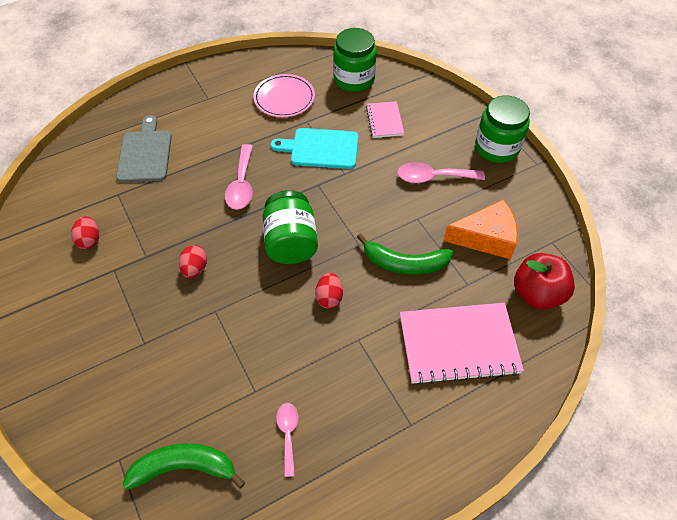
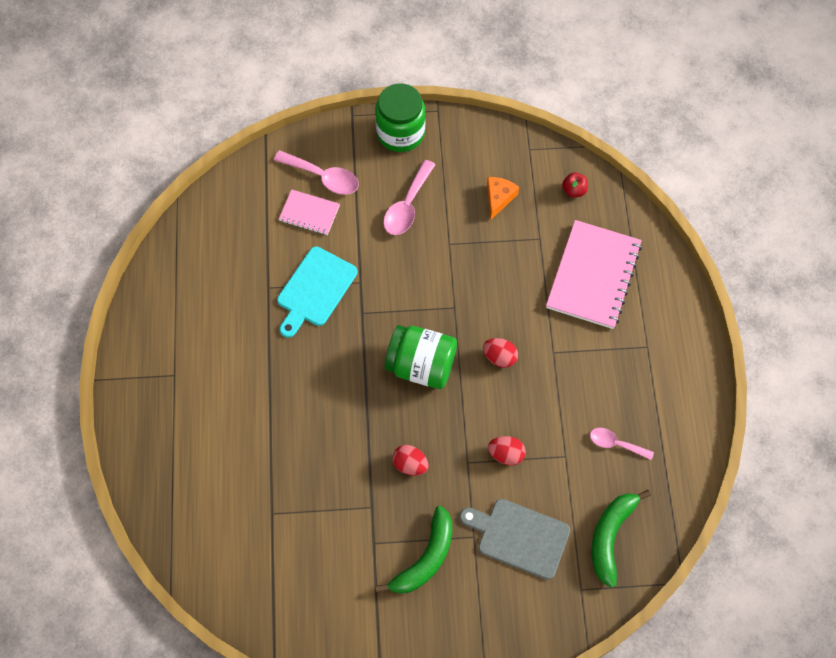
camera: 65 degrees left, 10 degrees up
red egg [71,216,99,249] -> red egg moved to [488,436,526,465]
grey cutting board [116,115,172,182] -> grey cutting board moved to [460,499,570,580]
pink spoon [225,144,253,210] -> pink spoon moved to [274,150,359,195]
pink plate [253,74,315,117] -> none
green jar [333,28,377,92] -> none
green banana [357,233,453,275] -> green banana moved to [376,506,452,594]
orange cheese [443,199,518,259] -> orange cheese [487,177,519,220], size x0.60
red apple [514,253,575,310] -> red apple [562,172,588,198], size x0.48

